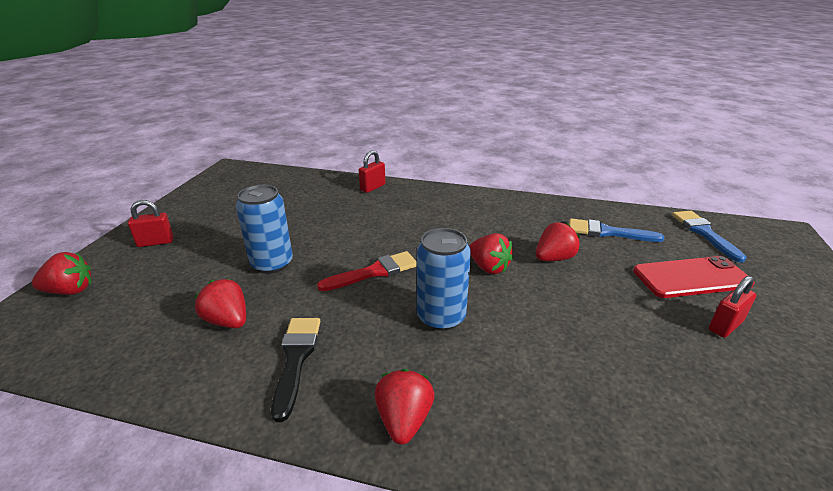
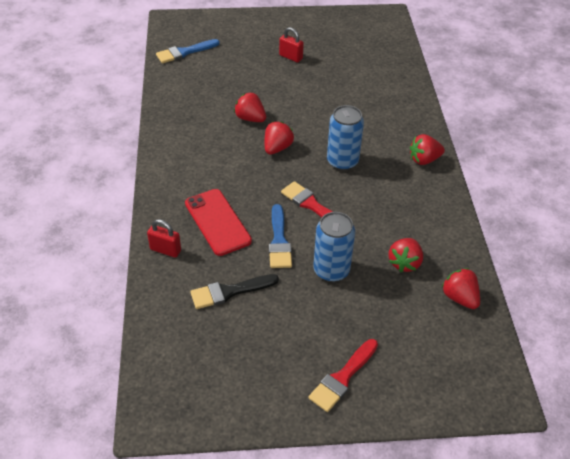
camera: 110 degrees left, 15 degrees up
red strawberry [32,252,91,295] -> red strawberry moved to [442,268,480,309]
red padlock [128,200,174,247] -> red brush [308,339,378,412]
black brush [271,318,321,422] -> black brush moved to [190,274,279,309]
blue brush [569,218,664,242] -> blue brush moved to [269,204,292,268]
red phone [633,256,755,298] -> red phone moved to [185,189,252,256]

